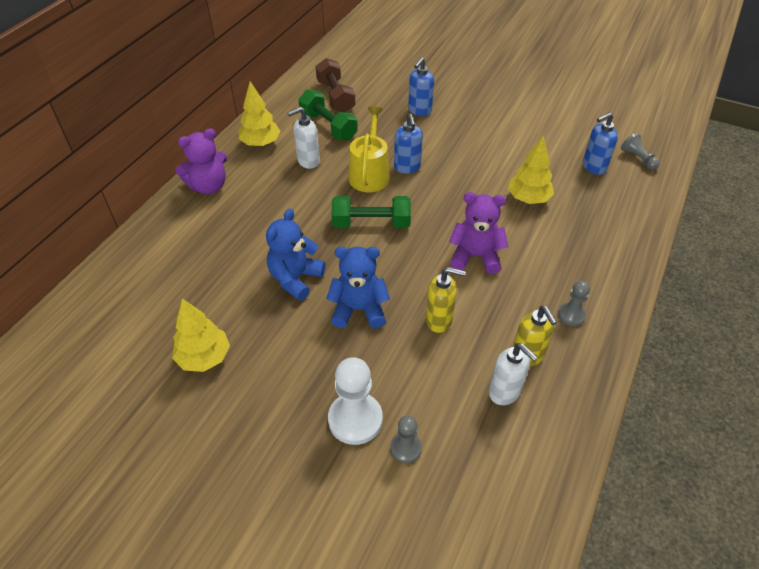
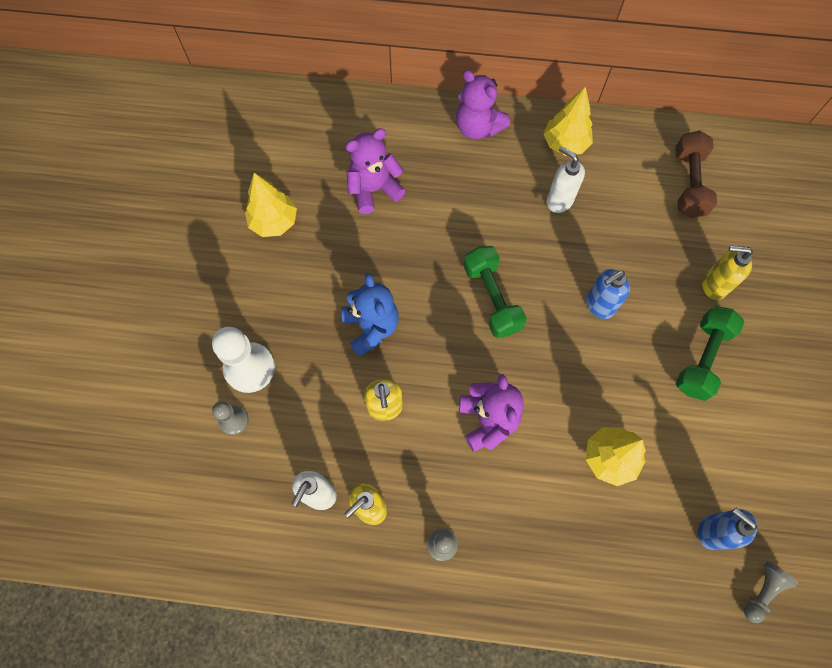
camera: 70 degrees right, 20 degrees up
blue teddy bear [266,209,325,301] -> none
green dumbbell [298,89,358,141] -> green dumbbell moved to [676,306,745,401]
brown dumbbell [315,58,355,112] -> brown dumbbell turned 45 degrees counterclockwise [675,131,717,218]
yellow watering can [349,106,390,192] -> none
blue soap dispenser [408,57,434,116] -> yellow soap dispenser [702,246,753,300]
none -> purple teddy bear [345,128,405,214]

